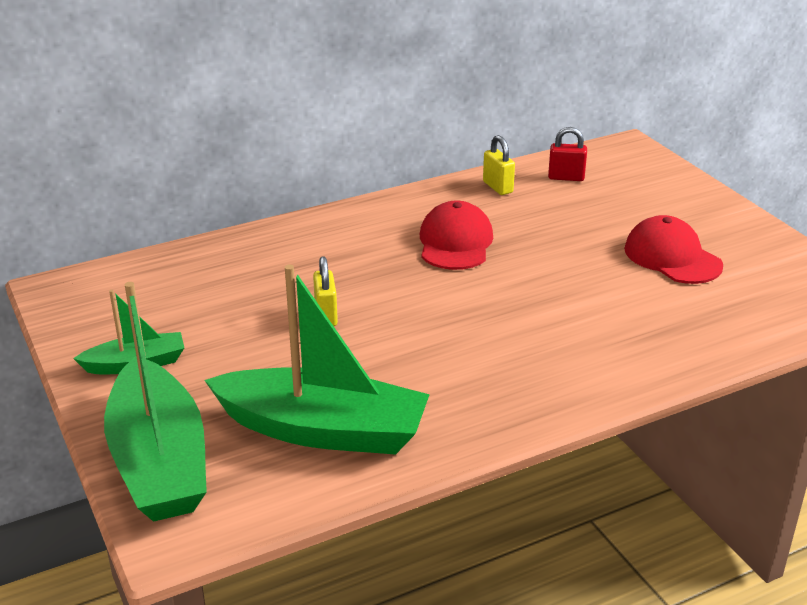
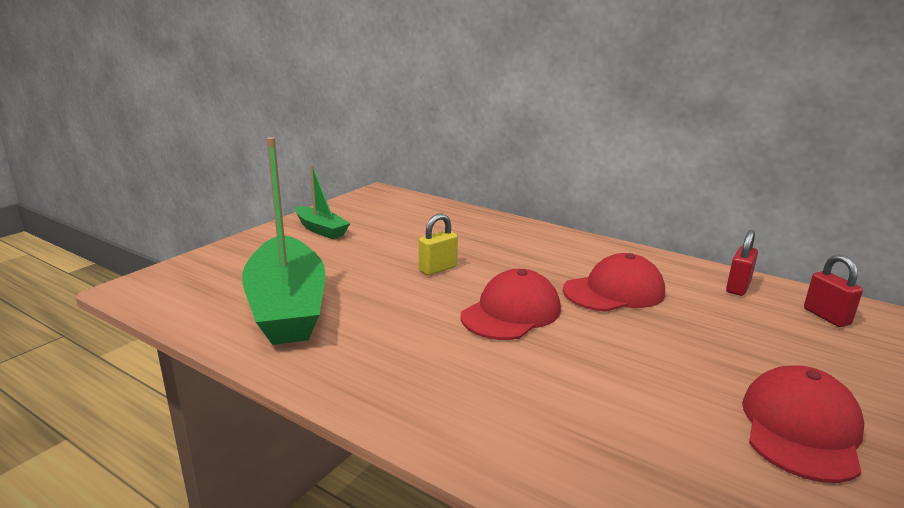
camera: 60 degrees right, 10 degrees down
green boat [104,282,207,522] -> none
yellow padlock [483,135,515,195] -> red padlock [726,230,758,296]
none -> red cap [460,269,561,340]

